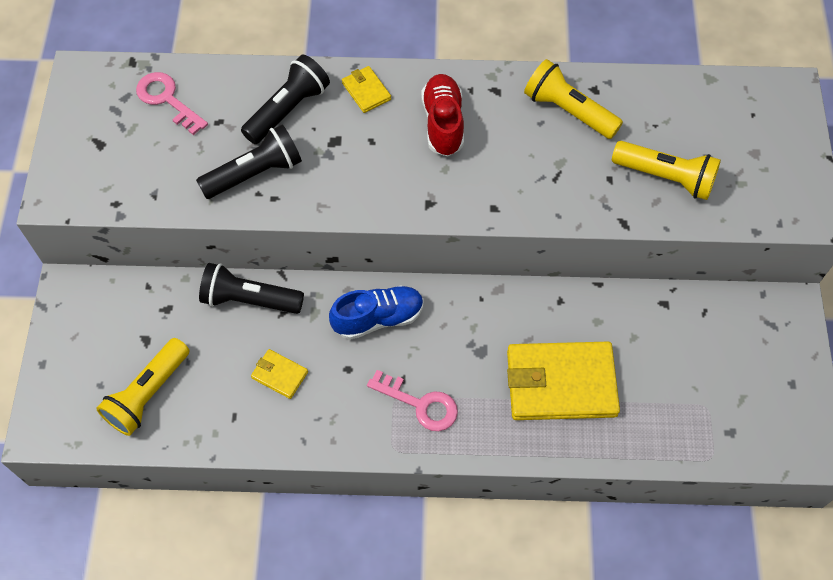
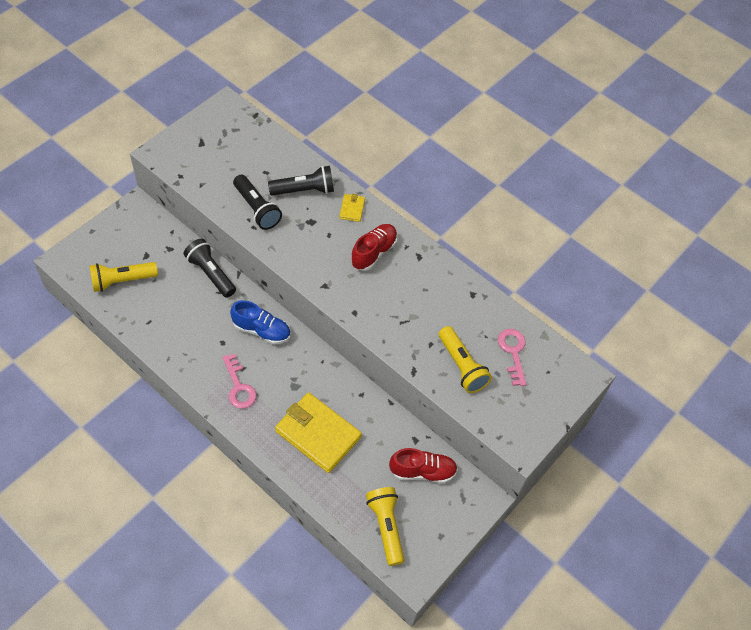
camera: 35 degrees right, 5 degrees down
pink key [136,72,208,135] -> pink key moved to [498,329,526,386]
black flashlight [196,124,302,199] -> black flashlight turned 45 degrees clockwise [233,175,282,230]
yellow wallet [251,349,308,399] -> none
yellow flashlight [524,59,623,139] -> yellow flashlight moved to [366,487,404,566]
none -> red shoe [389,448,458,483]

